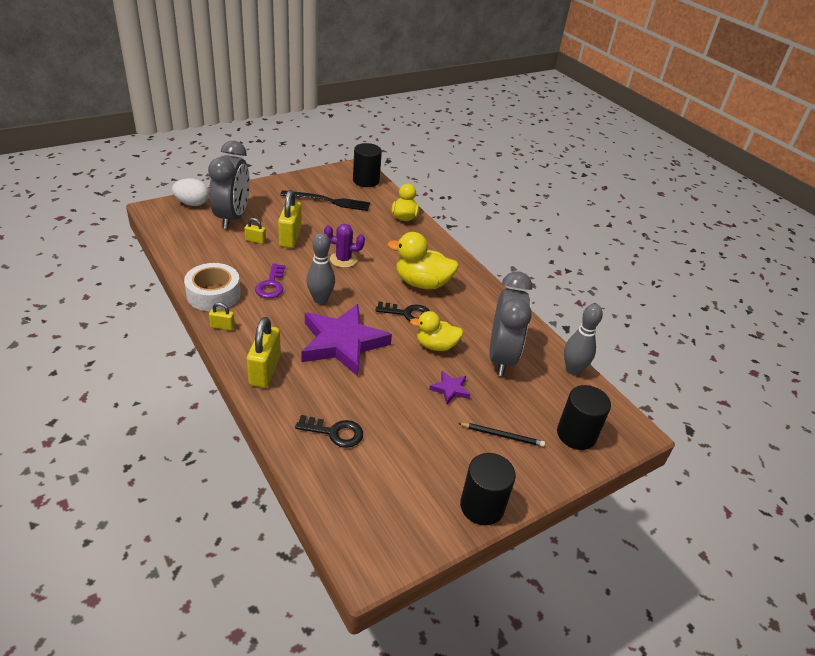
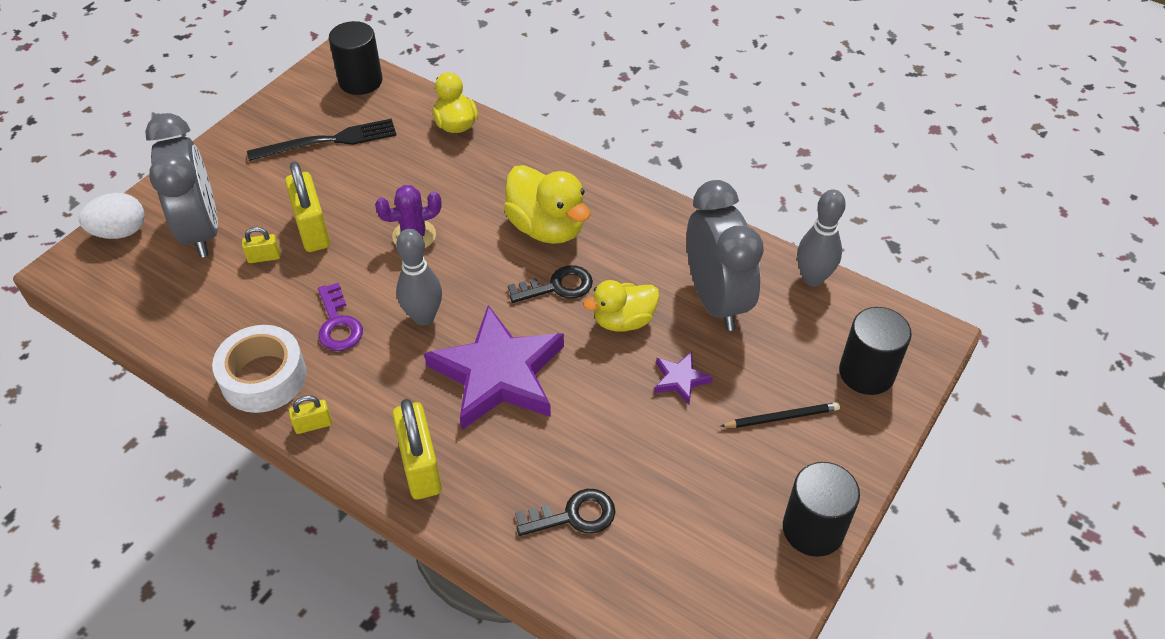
camera: 20 degrees left, 10 degrees up
yellow duck [387,232,459,289] -> yellow duck turned 120 degrees counterclockwise [504,165,590,244]

